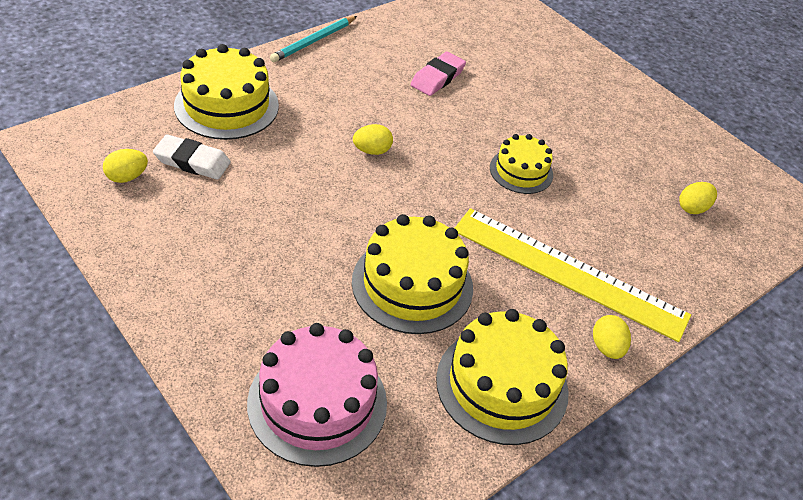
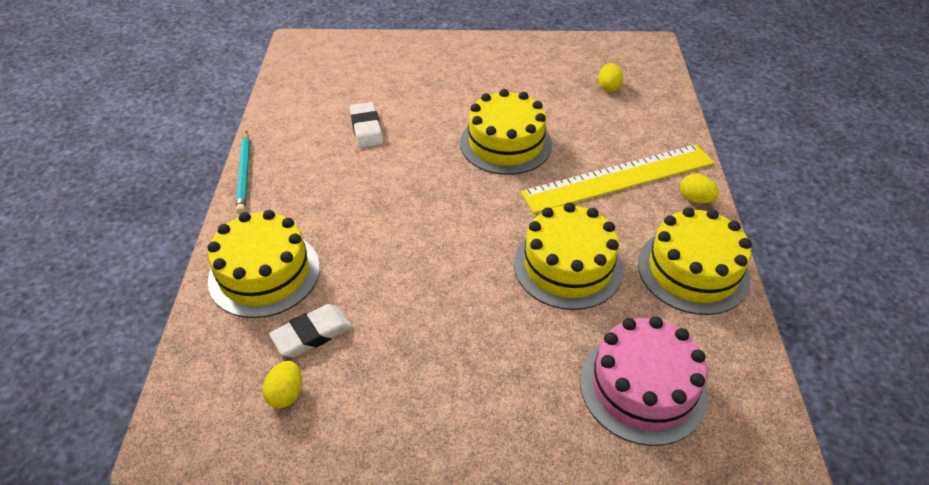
camera: 45 degrees left, 0 degrees up
yellow egg [353,124,393,155] -> none
pink eraser [411,52,466,96] -> white eraser [350,102,383,148]
yellow cake [490,134,553,194] -> yellow cake [460,89,552,175], size x1.64

